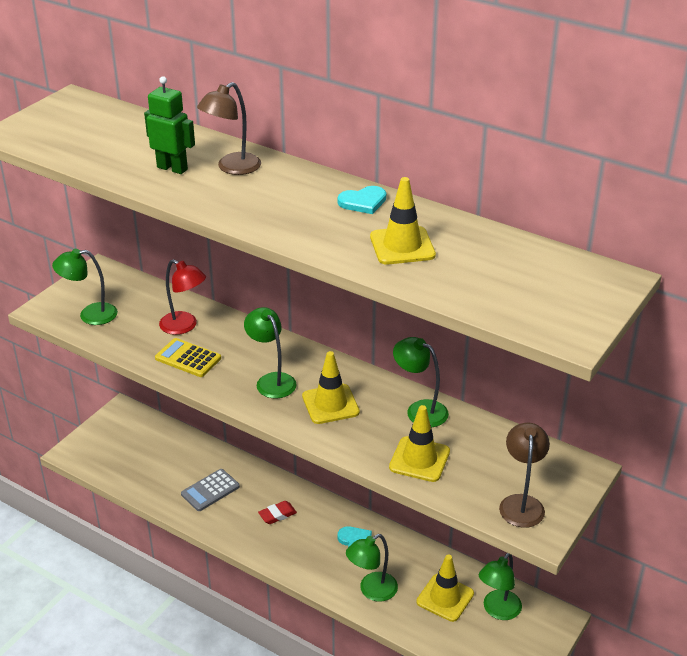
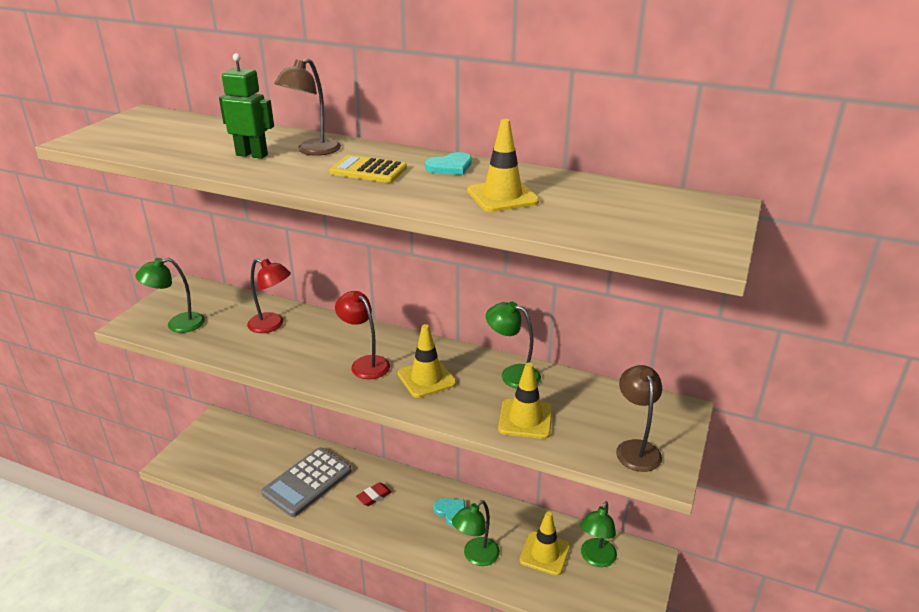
camera: 10 degrees left, 5 degrees down
yellow calculator [155,338,221,377] -> yellow calculator moved to [329,155,407,183]
grey calculator [181,469,240,511] -> grey calculator [261,447,352,517], size x1.65
green lamp [244,307,297,399] -> red lamp [335,291,390,379]

